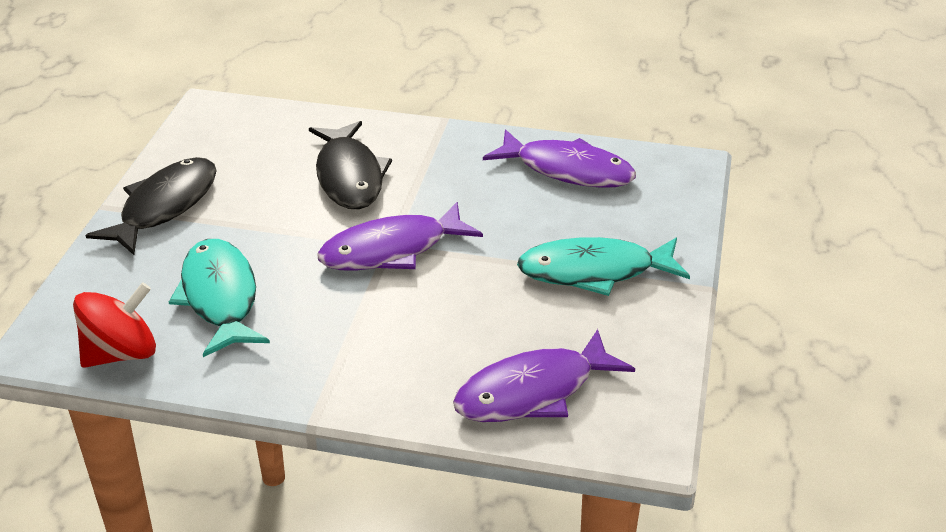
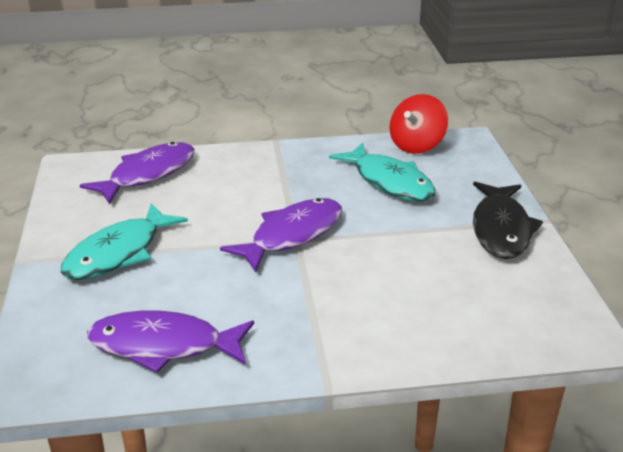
camera: 160 degrees right, 5 degrees down
black fish [309,121,392,209] -> none
turquoise fish [517,237,690,296] -> turquoise fish turned 150 degrees clockwise [61,203,188,280]

